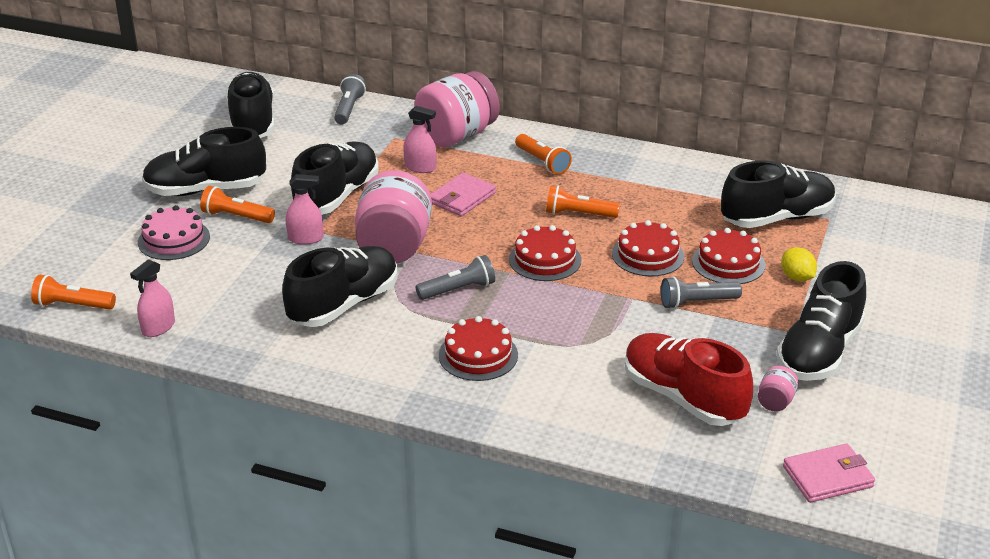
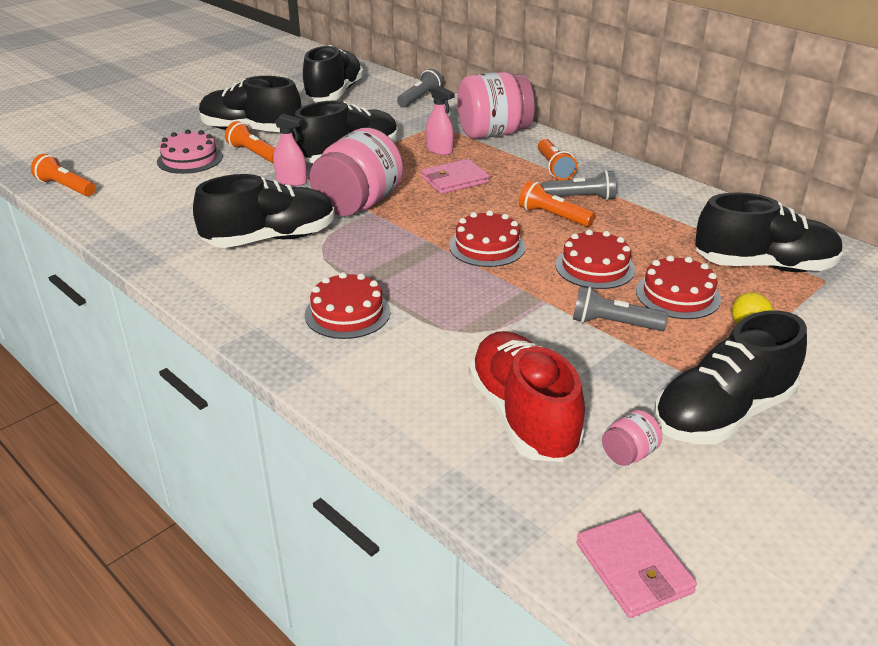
camera: 25 degrees right, 0 degrees up
pink spray bottle [130,259,175,337] -> none
grey flashlight [416,255,495,300] -> grey flashlight moved to [541,170,616,200]
pink wallet [783,443,875,503] -> pink wallet turned 60 degrees clockwise [577,512,697,618]

